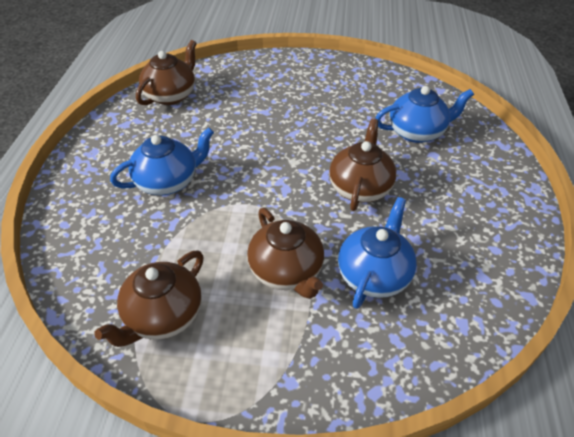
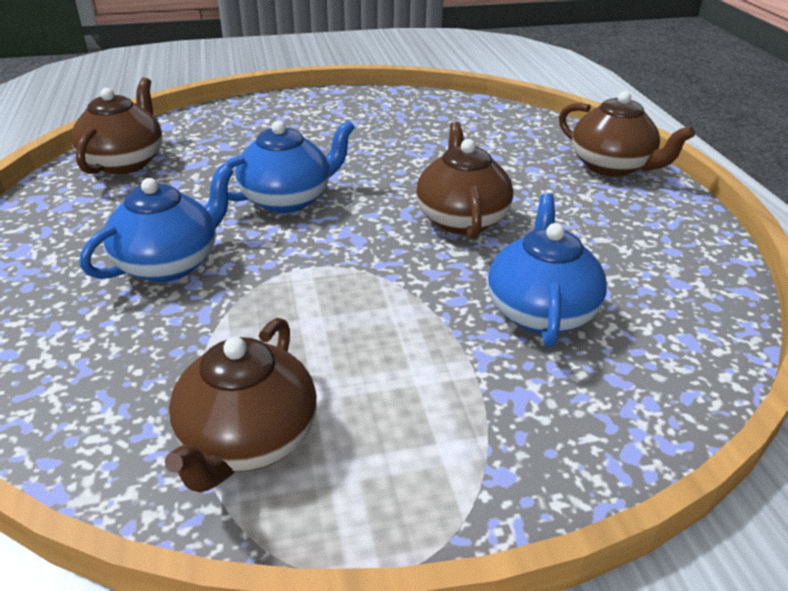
camera: 20 degrees left, 10 degrees down
brown teapot [247,208,324,299] -> brown teapot moved to [559,91,695,177]
blue teapot [375,86,474,143] -> blue teapot moved to [212,120,355,213]

